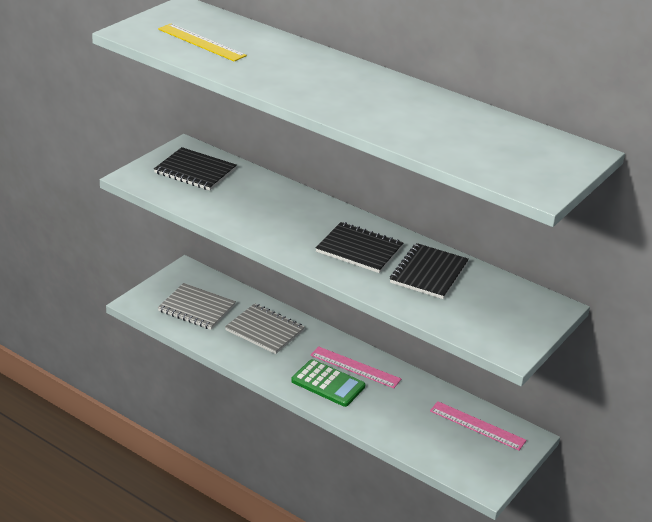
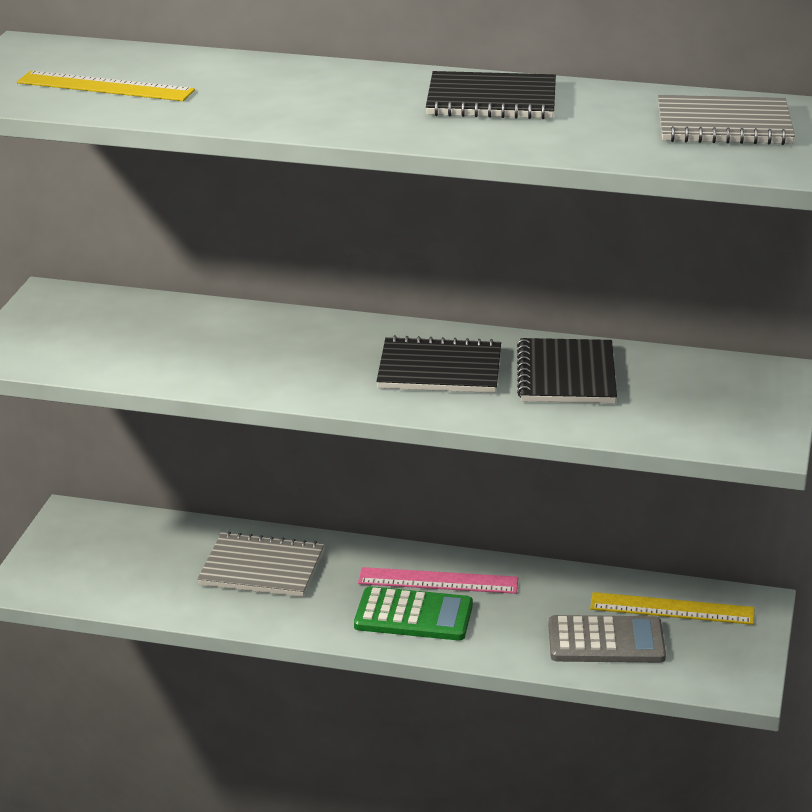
camera: 20 degrees left, 5 degrees down
black notebook [154,147,236,191] -> black notebook moved to [426,71,556,119]
grey notebook [158,283,236,330] -> grey notebook moved to [658,95,795,145]
pink ruler [430,401,527,450] -> yellow ruler [590,592,754,625]
none -> grey calculator [549,615,666,663]

